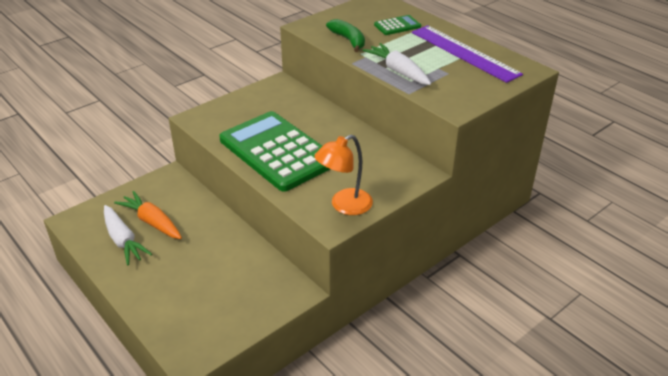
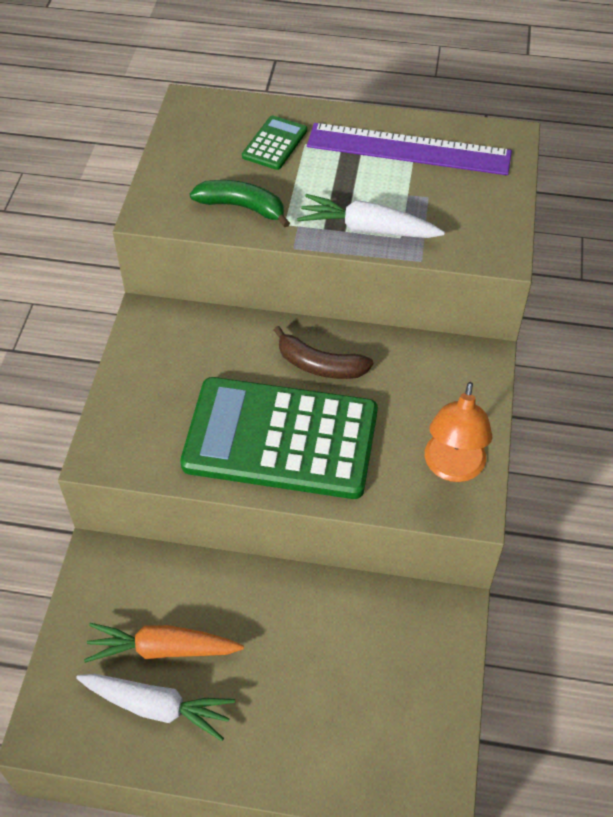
camera: 40 degrees left, 15 degrees up
none -> brown banana [274,326,373,379]

